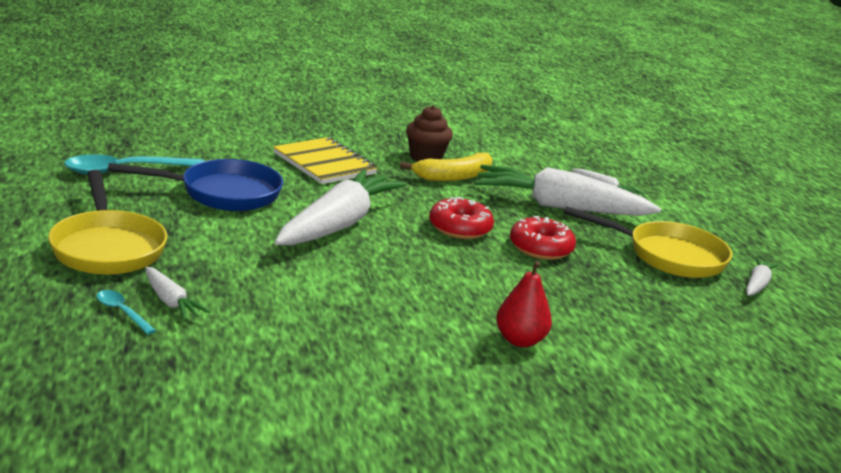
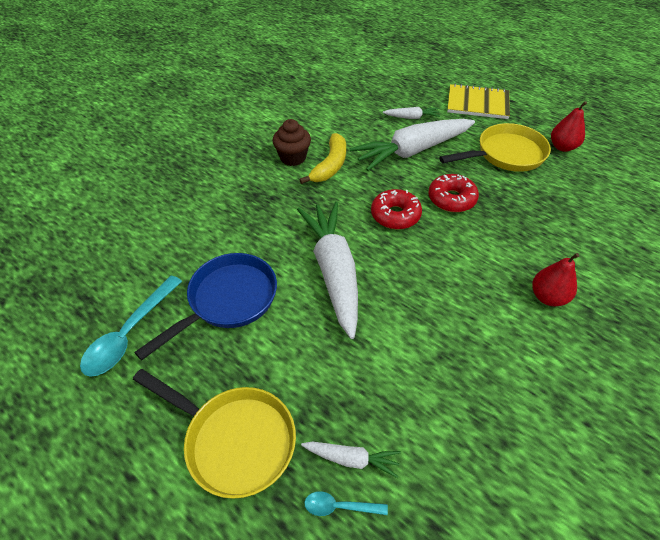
camera: 35 degrees left, 25 degrees up
yellow notebook [273,137,377,184] -> yellow notebook moved to [447,84,510,119]
white carrot [746,257,779,296] -> red pear [551,101,587,152]

